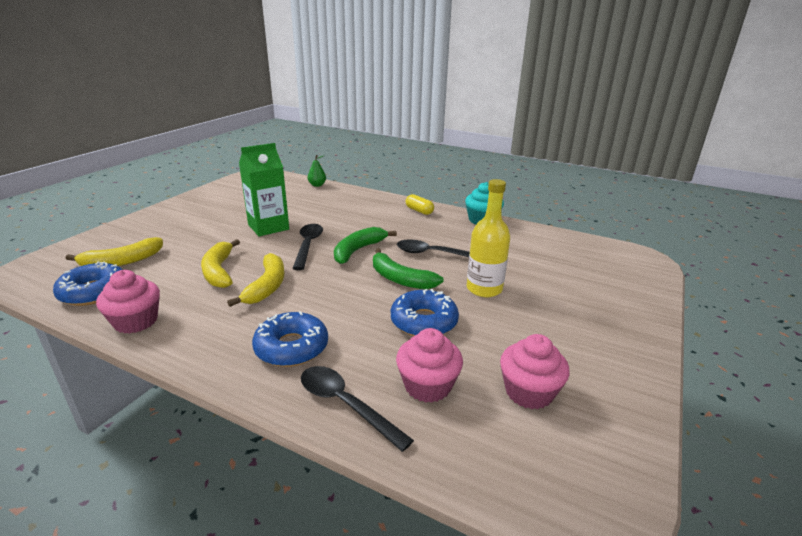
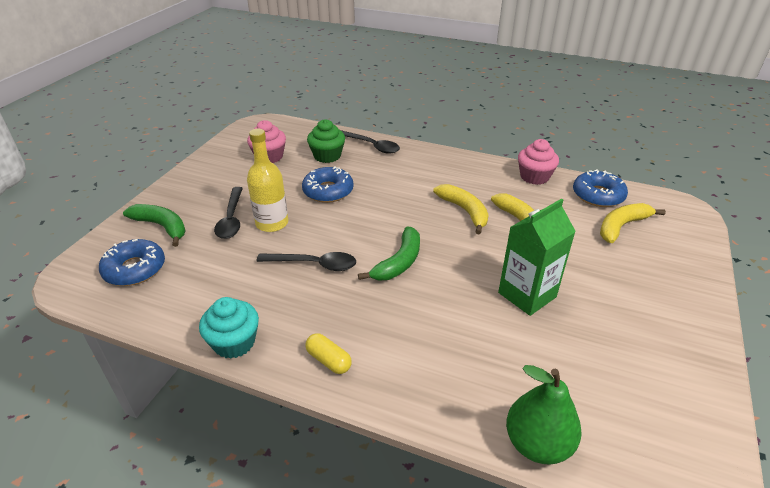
camera: 175 degrees right, 10 degrees up
yellow banana [227,253,284,307] -> yellow banana turned 150 degrees clockwise [433,184,488,235]
blue donut [252,311,328,367] -> blue donut moved to [99,239,165,286]
black spoon [292,224,323,270] -> black spoon moved to [214,187,243,239]
green pear [308,155,326,187] -> green pear [506,365,582,464], size x1.85
green banana [373,248,444,289] -> green banana moved to [123,204,186,247]
pink cupcake [396,328,463,403] -> green cupcake [307,119,345,163]

